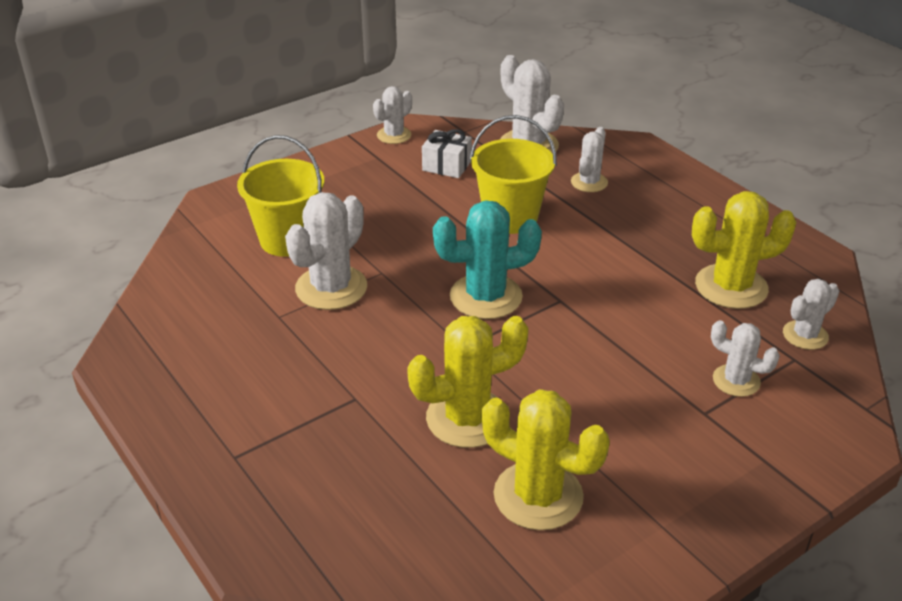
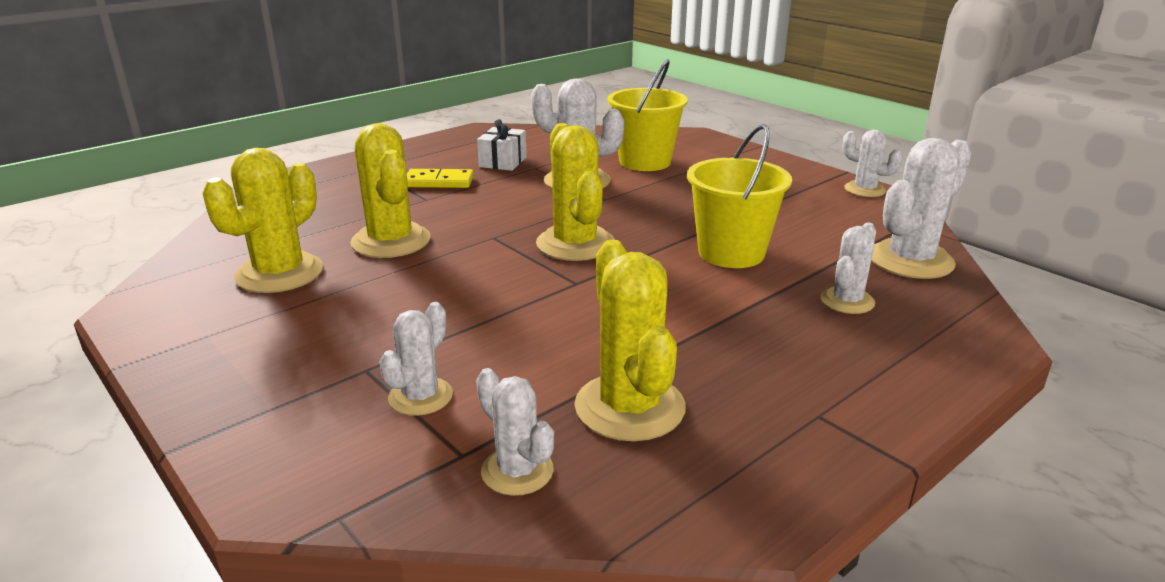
camera: 85 degrees right, 10 degrees down
white gift [422,129,472,178] -> white gift moved to [477,119,527,171]
turquoise cactus [433,201,542,319] -> yellow cactus [536,123,615,261]
white cactus [571,127,608,192] -> white cactus turned 75 degrees counterclockwise [820,222,876,314]
none -> yellow domino [407,169,474,188]

